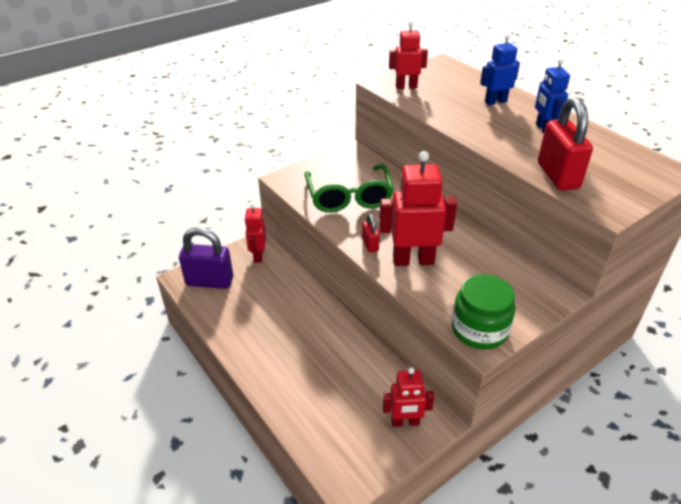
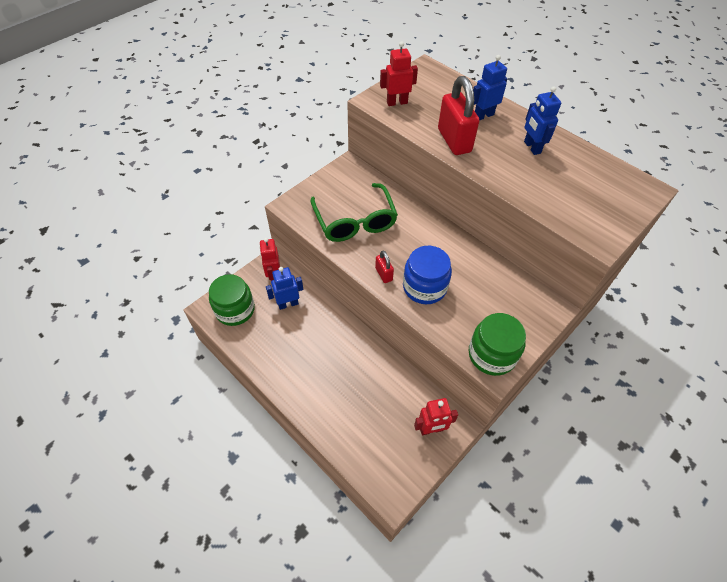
camera: 10 degrees left, 15 degrees up
purple padlock [179,227,233,289] -> green jar [209,274,255,326]
red robot [379,151,457,266] -> blue jar [403,246,452,304]
red padlock [538,97,593,191] -> red padlock moved to [438,76,479,155]
none -> blue robot [266,267,303,310]

